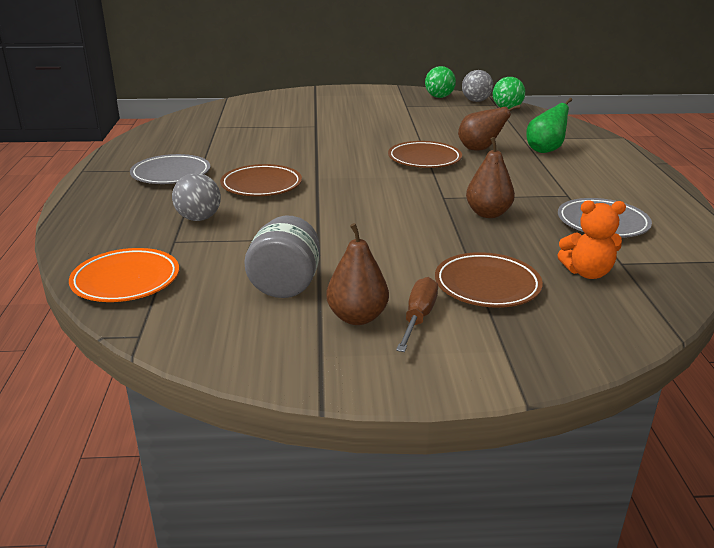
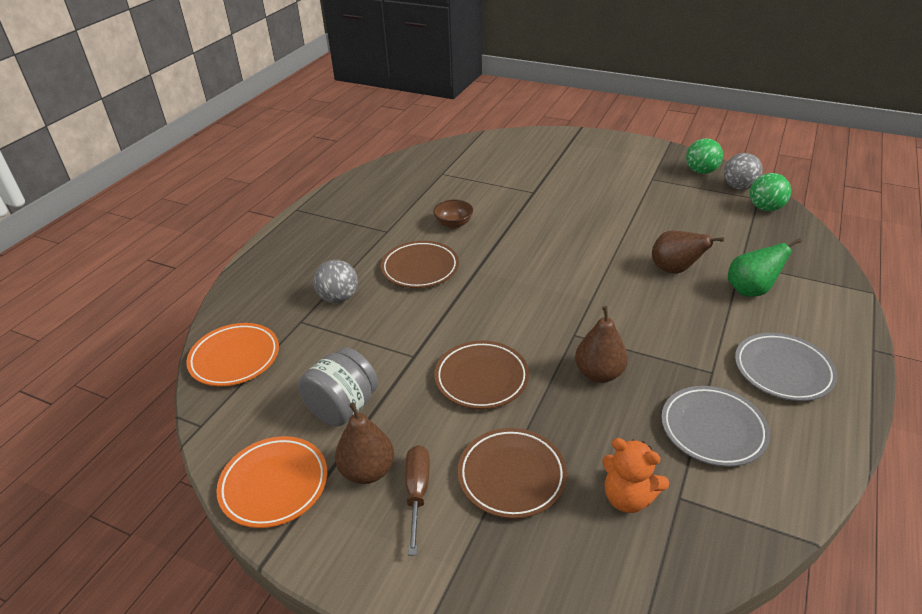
camera: 30 degrees right, 10 degrees up
grey plate [130,154,210,184] -> grey plate moved to [735,333,837,401]
brown plate [388,141,462,168] -> brown plate moved to [434,340,529,409]
brown screwdriver [396,277,438,352] -> brown screwdriver turned 45 degrees counterclockwise [405,445,430,555]
none -> orange plate [216,436,327,528]
none -> brown bowl [433,200,473,229]

